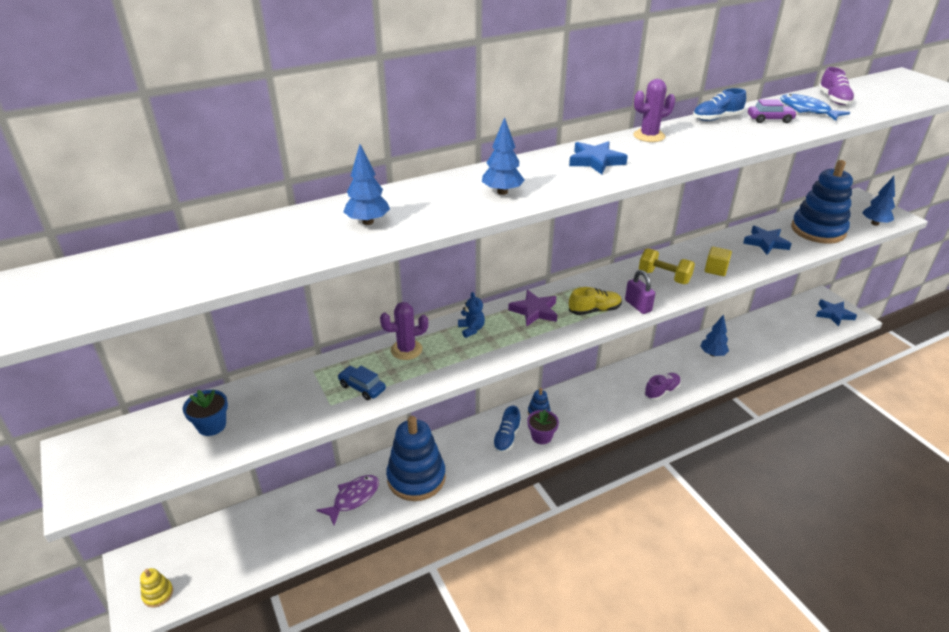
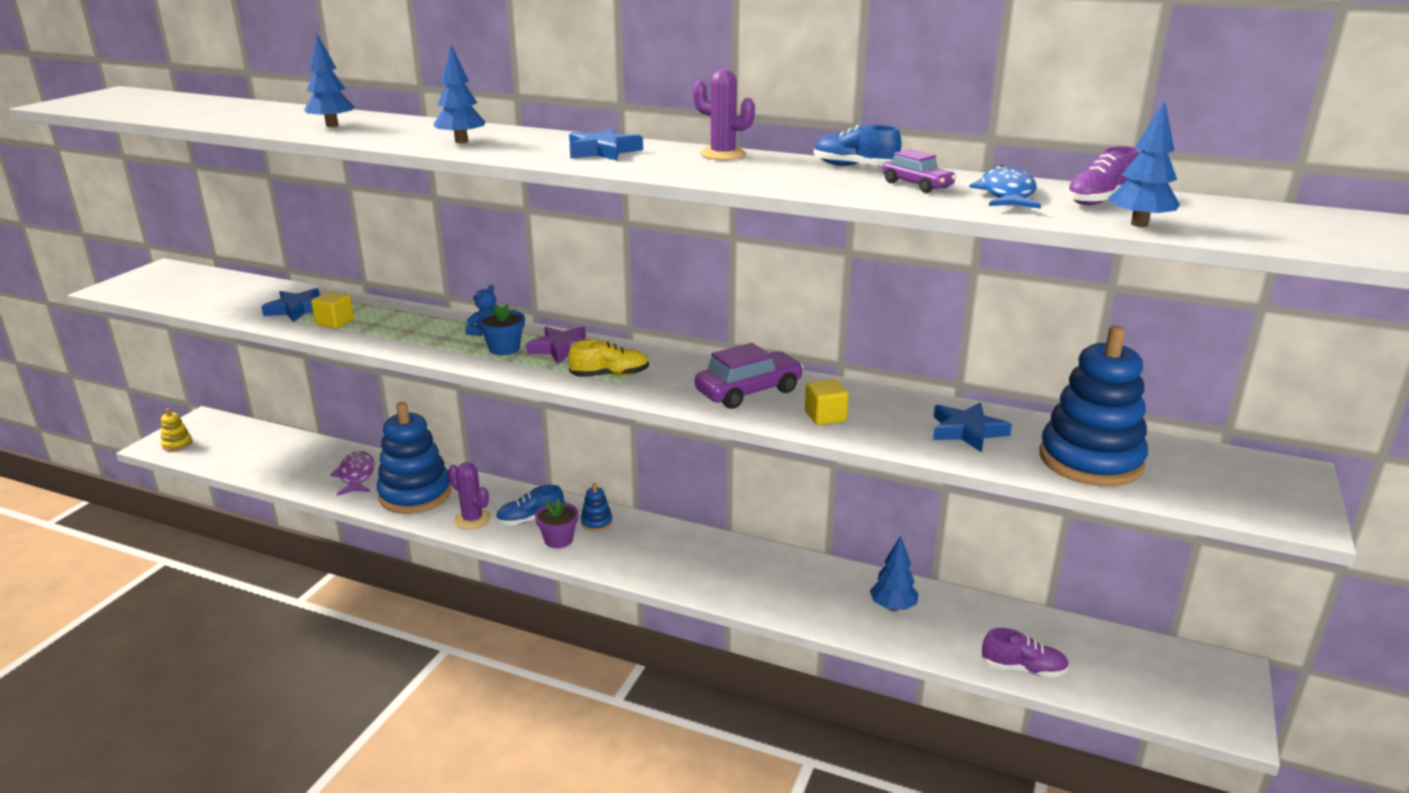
camera: 50 degrees right, 10 degrees down
blue flower pot [183,390,228,436] -> blue flower pot moved to [478,304,525,355]
purple fish [317,475,379,525] -> purple fish turned 105 degrees counterclockwise [330,451,375,496]
blue car [338,366,386,400] -> yellow cube [311,291,354,329]
purple cactus [380,302,428,360] -> purple cactus moved to [448,462,491,529]
yellow shoe [569,287,622,315] -> yellow shoe turned 45 degrees counterclockwise [568,339,649,377]
purple padlock [625,270,655,314] -> none
yellow dumbbell [639,248,695,284] -> purple car [695,343,804,409]
purple shoe [644,373,681,401] -> purple shoe moved to [981,628,1069,678]
blue star [816,299,857,327] -> blue star moved to [261,288,320,322]
blue tree [862,176,895,226] -> blue tree moved to [1109,101,1180,227]

